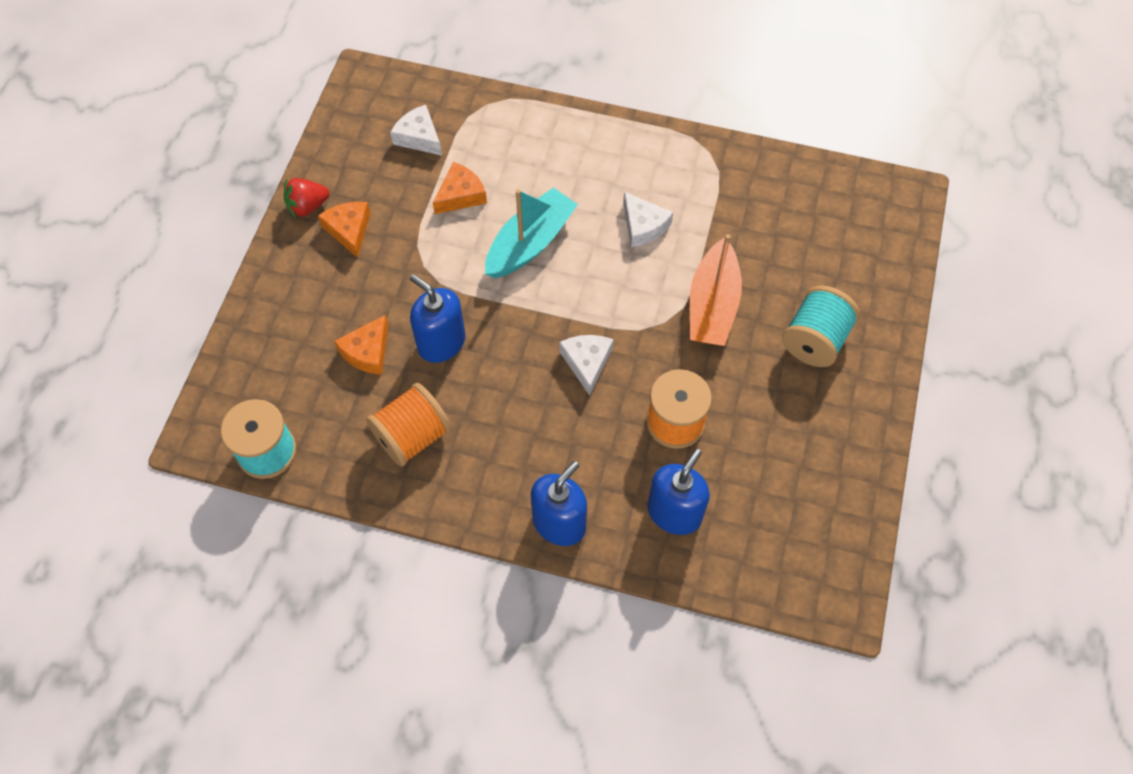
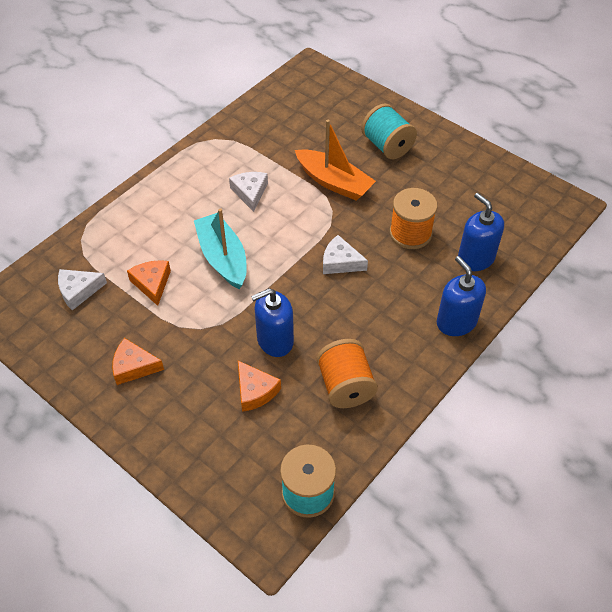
camera: 65 degrees left, 10 degrees down
red strawberry [284,178,329,219] -> none
white cheese [623,192,673,247] -> white cheese turned 90 degrees counterclockwise [229,172,268,212]

